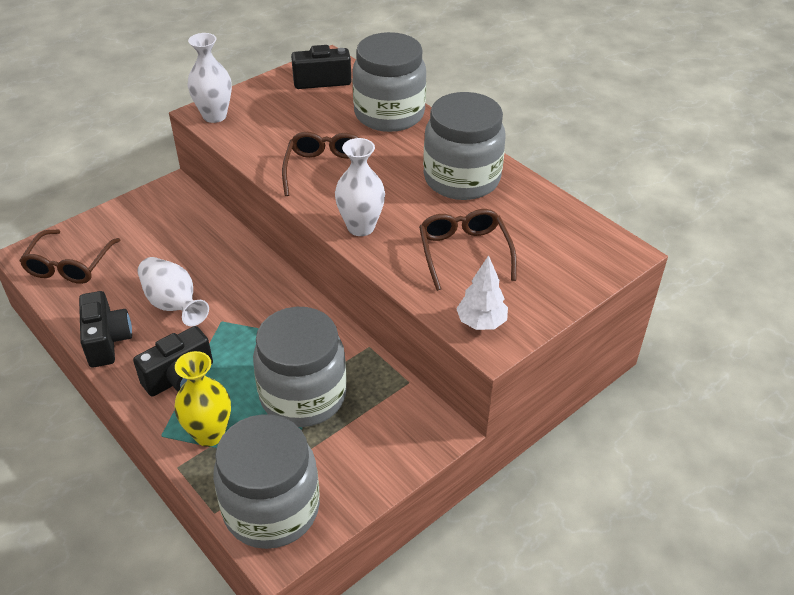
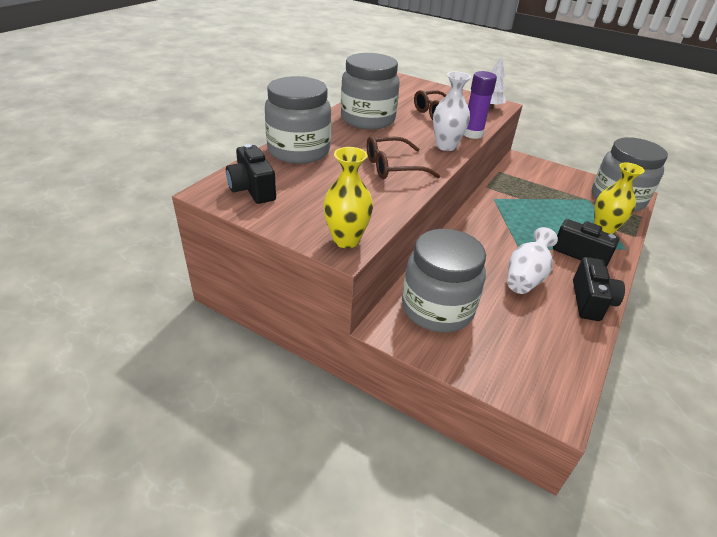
camera: 110 degrees left, 5 degrees down
brown glasses [19,230,120,284] -> none
black camera [79,291,132,367] -> black camera turned 135 degrees clockwise [573,257,625,321]
white vase [187,33,232,123] -> yellow vase [323,147,373,248]
grey jar [253,307,347,427] -> grey jar moved to [402,229,486,332]
none -> purple glue stick [464,71,497,139]

